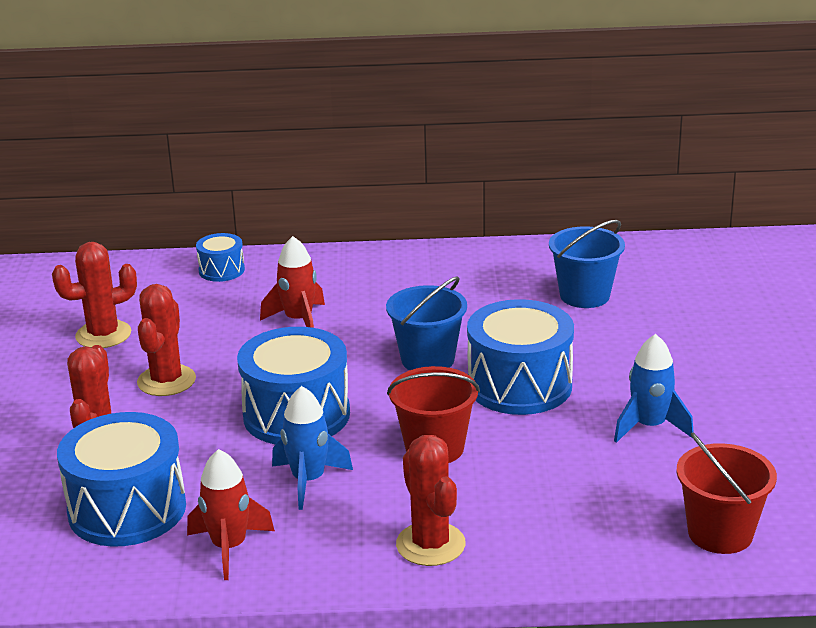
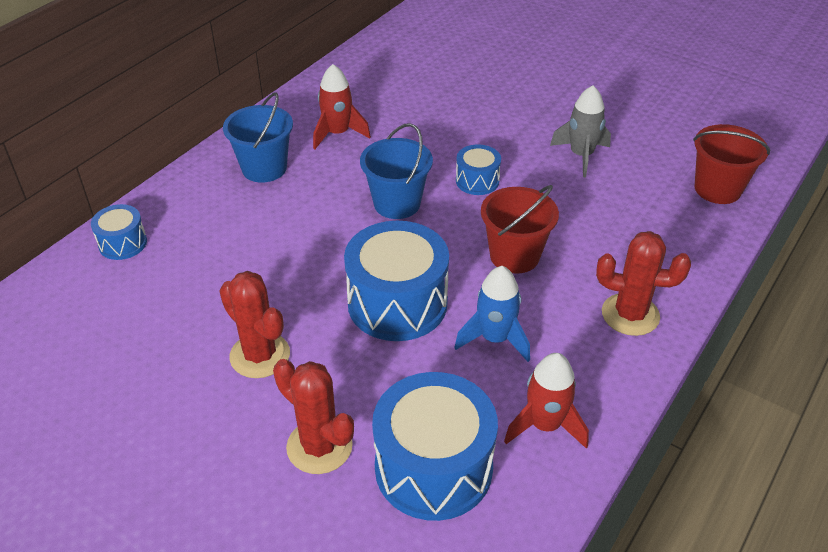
camera: 55 degrees left, 15 degrees up
red cactus [52,242,137,348] -> none
red rocket [260,236,325,328] -> red rocket moved to [313,64,371,149]
blue drum [467,299,574,415] -> blue drum [456,144,501,195], size x0.51
blue bucket [549,220,625,308] -> blue bucket moved to [223,93,293,183]
blue rocket [614,334,694,443] -> grey rocket [550,85,611,177]

